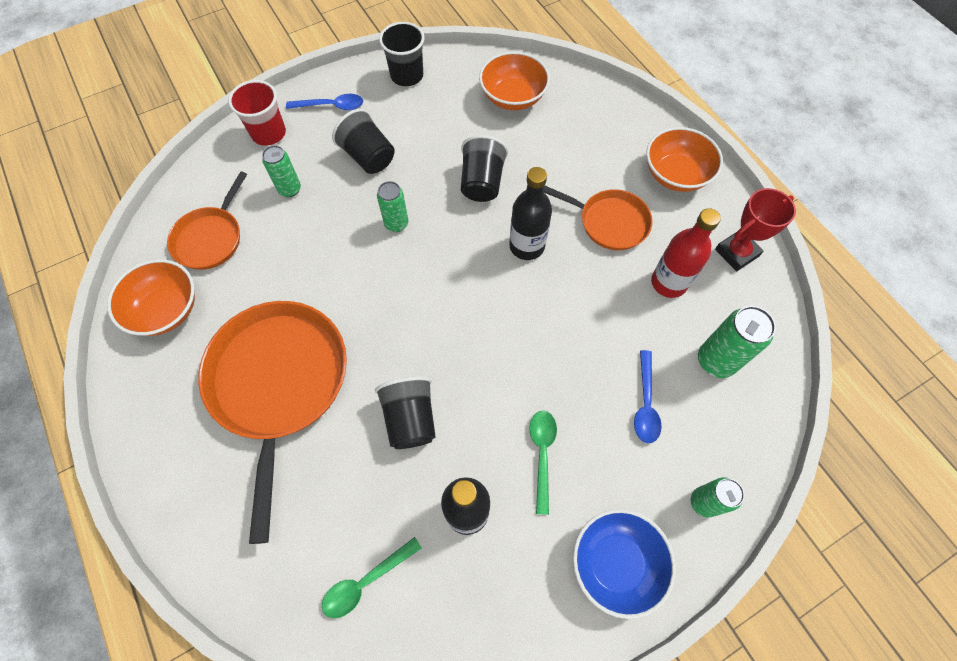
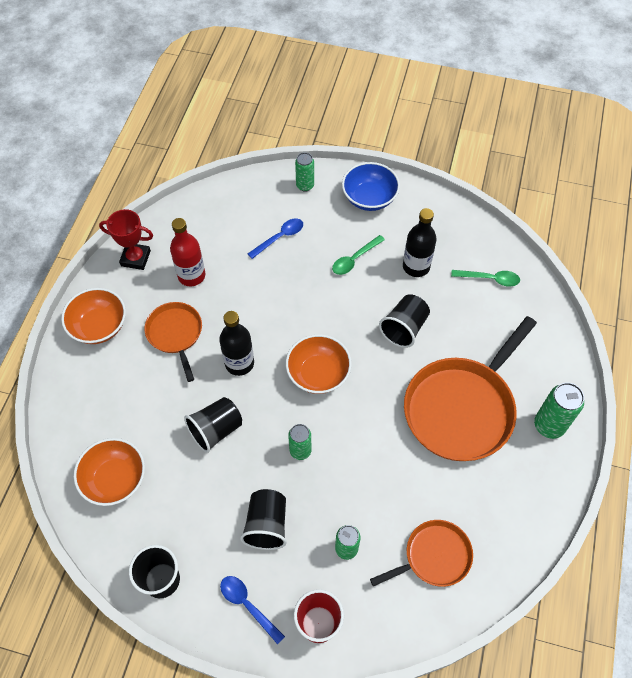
camera: 135 degrees left, 5 degrees down
orange bowl [107,259,195,336] -> orange bowl moved to [286,334,352,394]
green can [698,306,776,378] -> green can moved to [534,383,584,439]

